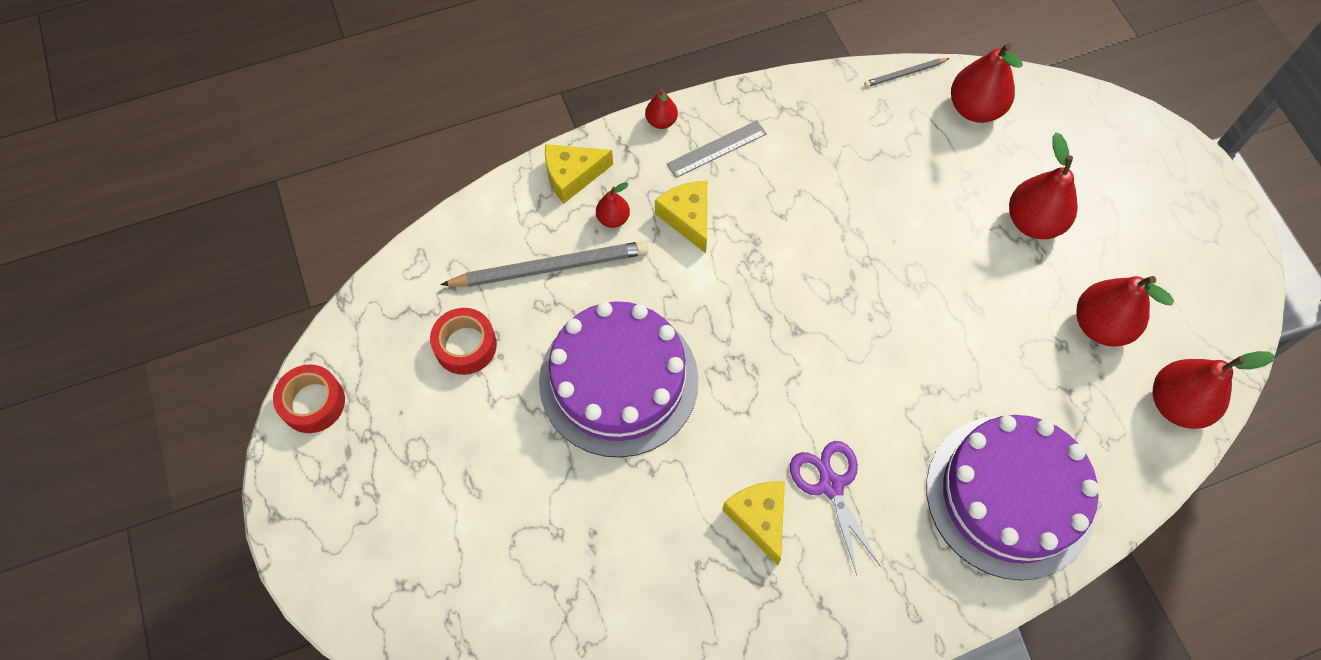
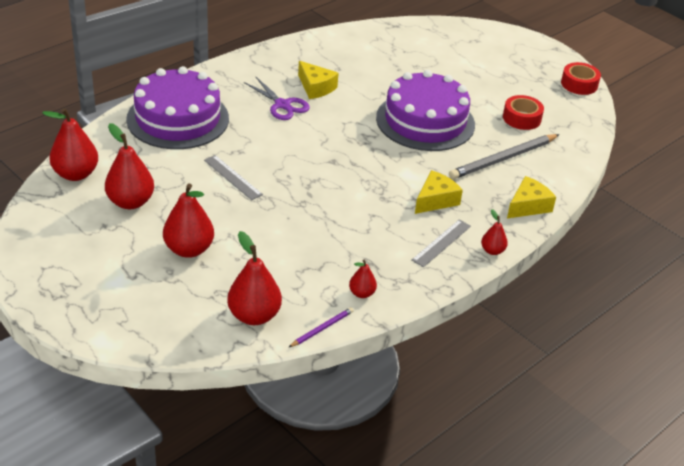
camera: 155 degrees right, 25 degrees down
red pear [596,182,630,228] -> red pear moved to [349,260,377,298]
yellow cheese [655,181,707,253] -> yellow cheese turned 90 degrees counterclockwise [415,170,463,214]
grey pencil [864,58,950,87] -> purple pencil [288,307,354,348]
none -> grey ruler [204,155,263,200]

